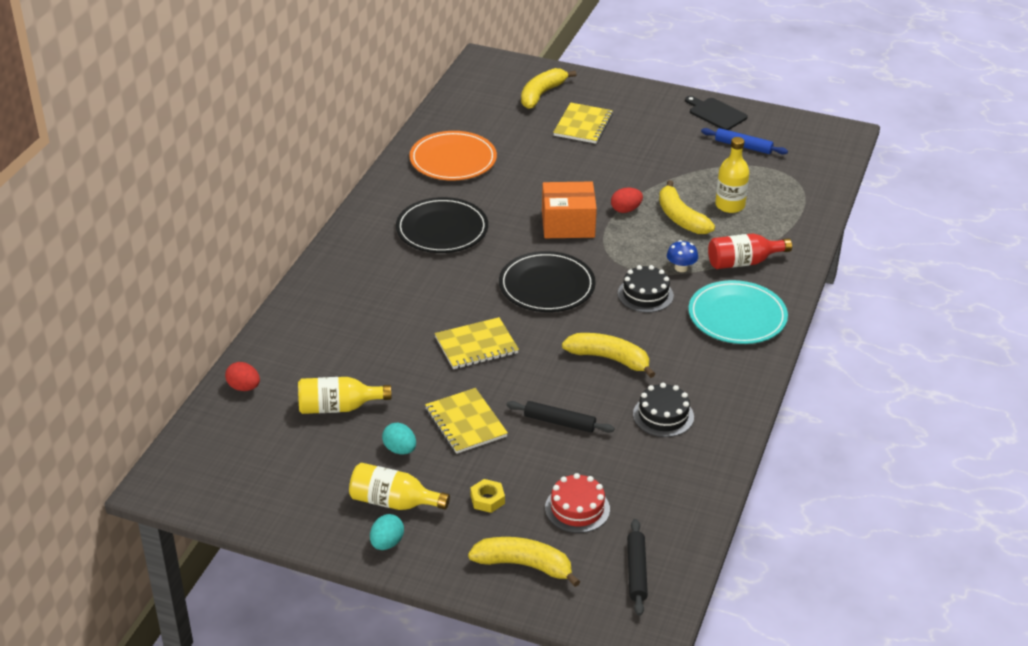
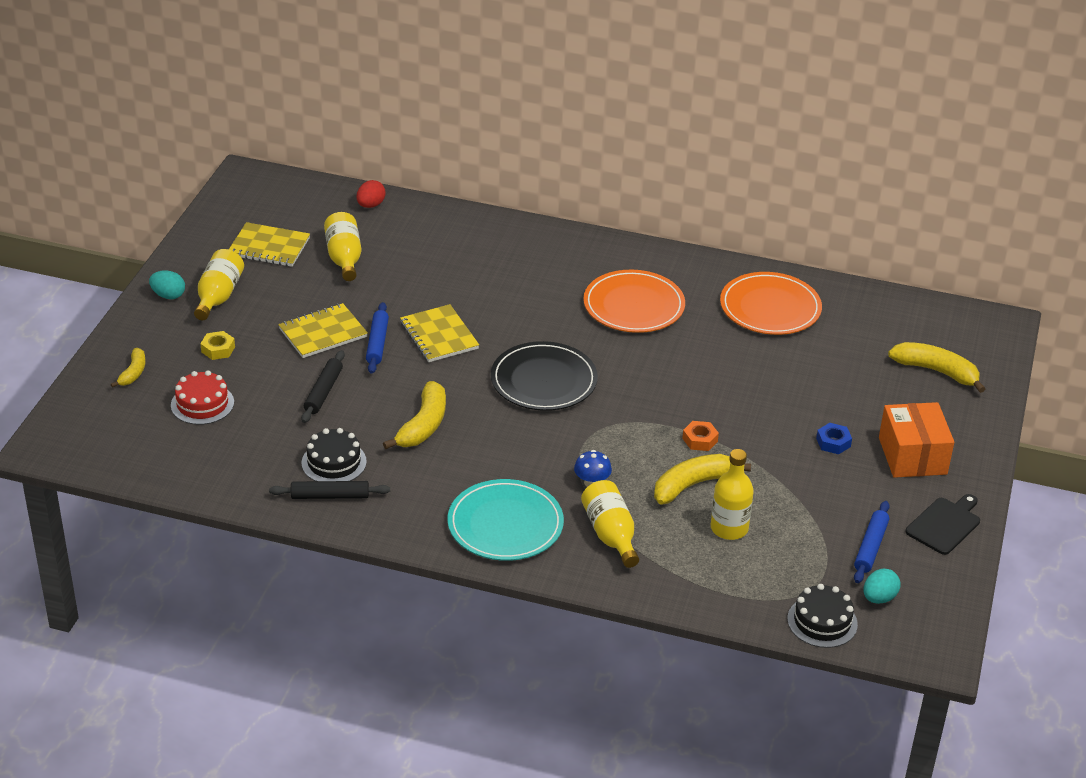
camera: 85 degrees right, 0 degrees up
turquoise egg [382,423,416,455] -> turquoise egg moved to [863,568,901,604]
black plate [396,197,488,253] -> orange plate [583,270,685,333]
yellow banana [468,537,580,587] -> yellow banana [111,348,145,388], size x0.58
orange box [542,182,597,238] -> orange box moved to [879,402,954,478]
yellow notebook [553,102,613,144] -> yellow notebook moved to [229,222,310,267]
red egg [611,187,643,213] -> orange nut [682,421,719,451]
black cake [618,265,674,313] -> black cake moved to [787,584,858,648]
black rolling pin [627,519,648,616] -> black rolling pin moved to [269,481,390,499]
red bottle [708,234,792,269] -> yellow bottle [581,480,639,568]
none -> blue rolling pin [366,302,389,374]
none -> blue nut [816,423,852,454]

